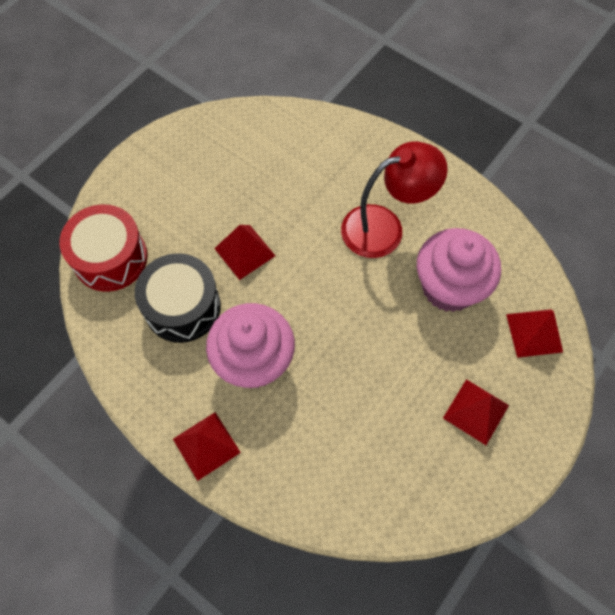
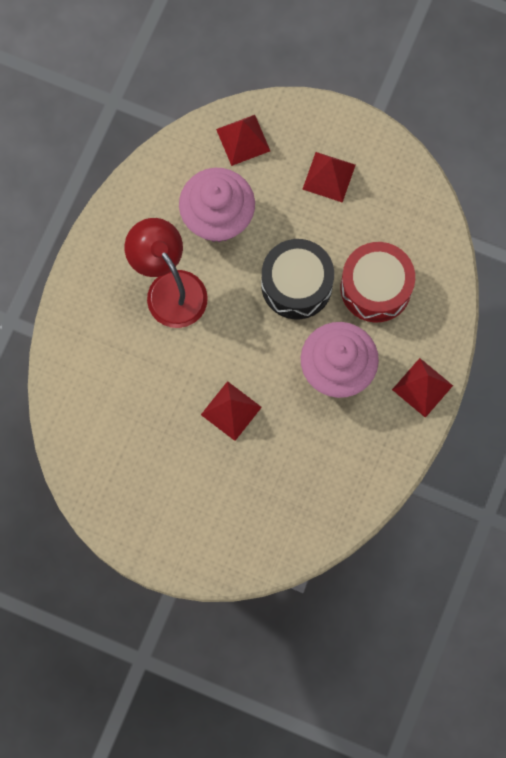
camera: 105 degrees left, 10 degrees up
red drum [60,204,148,292] -> red drum moved to [340,242,415,322]
black drum [135,253,221,343] -> black drum moved to [261,239,334,319]

